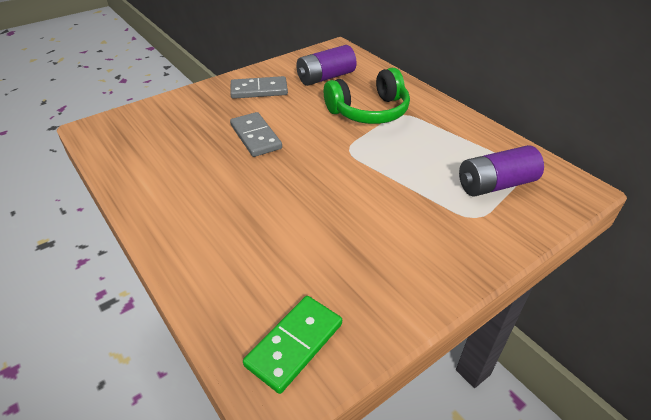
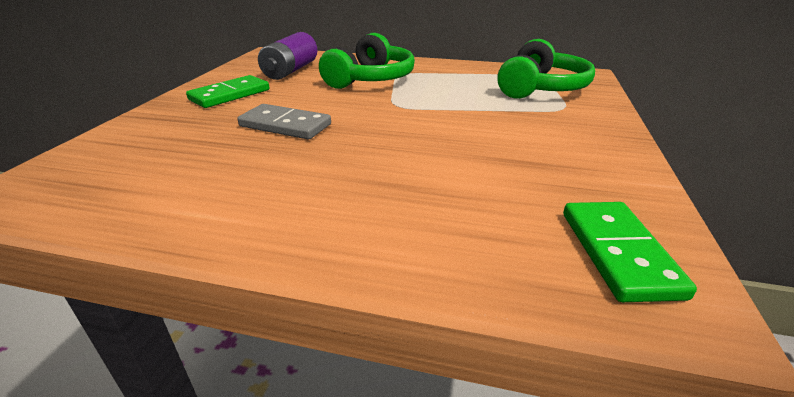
camera: 40 degrees left, 10 degrees down
grey domino [230,76,288,99] -> green domino [186,75,269,108]
purple battery [459,145,544,197] -> green headphones [497,39,595,99]

